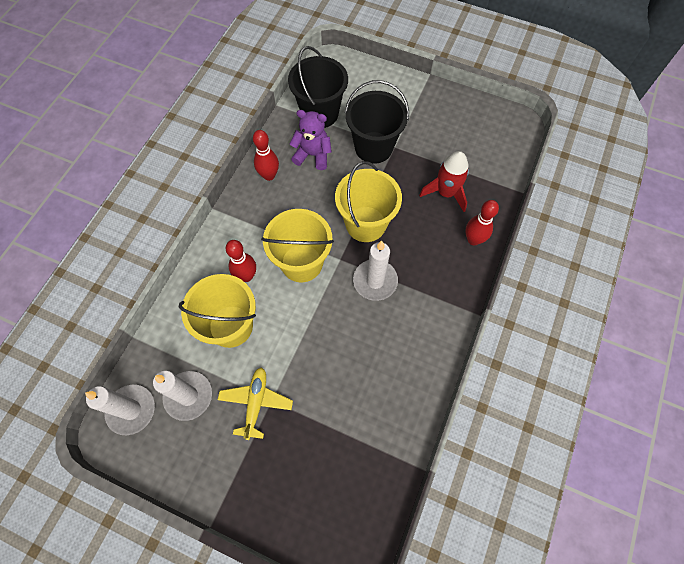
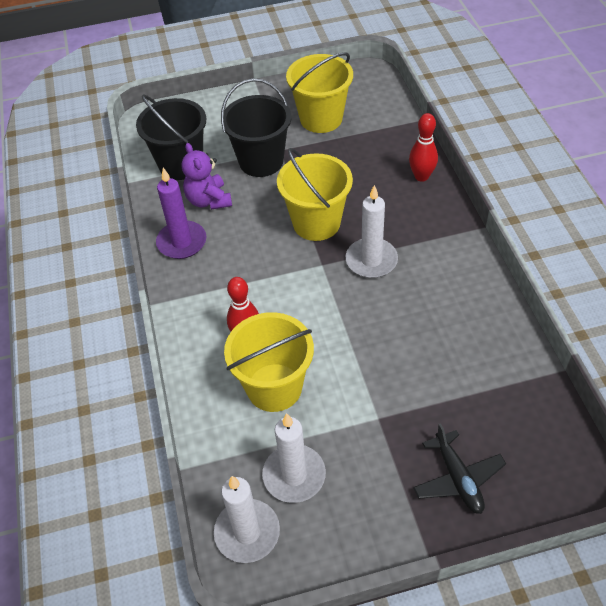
camera: 35 degrees left, 15 degrees down
yellow plane [218,367,293,440] -> none
red bowling pin [253,130,279,181] -> purple candle [156,168,206,259]
yellow bucket [261,209,334,283] -> yellow bucket moved to [286,52,353,133]
purple teddy bear [290,110,332,170] -> purple teddy bear turned 90 degrees counterclockwise [182,143,232,210]
red rocket [419,151,469,212] -> none
none -> black plane [413,423,506,514]

